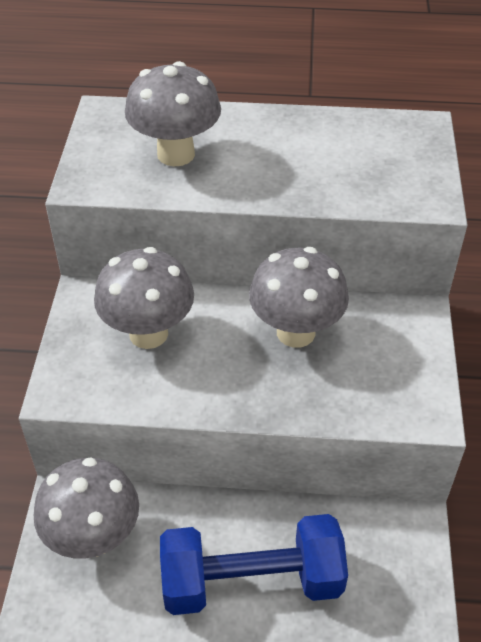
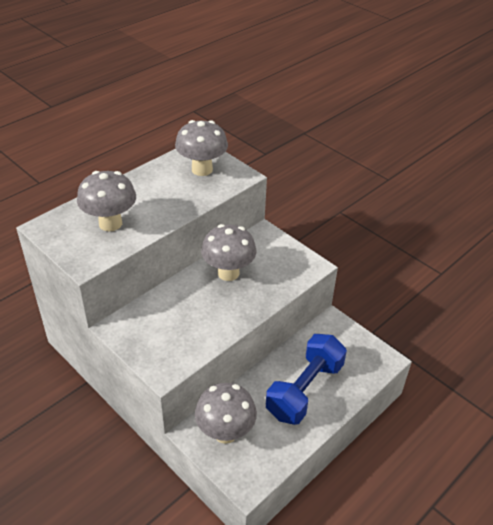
camera: 50 degrees left, 5 degrees down
grey mushroom [94,247,194,349] -> grey mushroom moved to [175,120,228,176]

